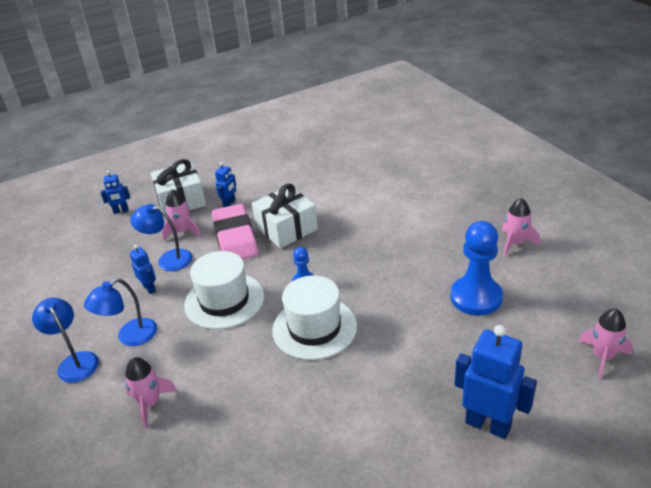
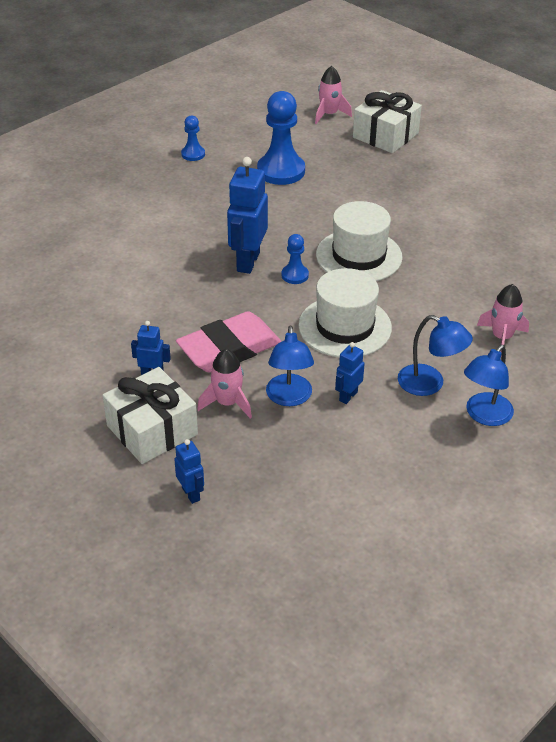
camera: 110 degrees left, 5 degrees up
white gift [252,183,318,248] -> white gift moved to [353,90,422,153]
blue robot [455,325,537,439] -> blue robot moved to [227,157,268,274]
pink rocket [502,198,540,256] -> blue pawn [181,115,205,161]

